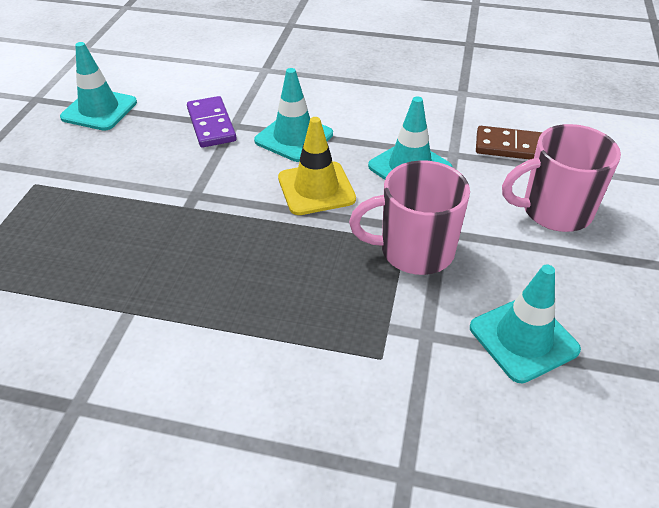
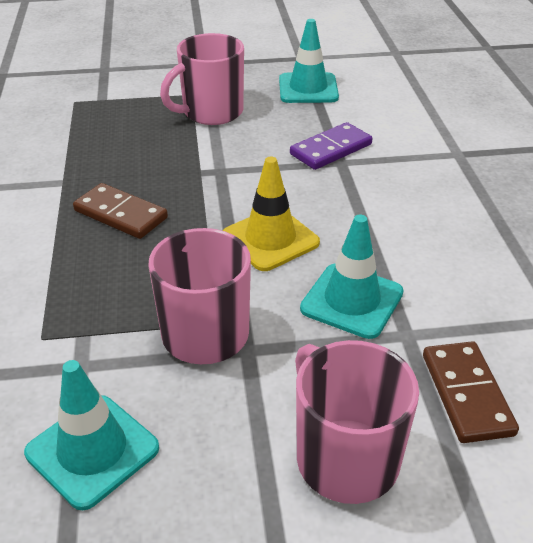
camera: 70 degrees right, 5 degrees down
turquoise traffic cone [254,68,333,162] -> none
none -> brown domino [73,183,168,239]
none -> pink mug [160,33,244,125]

